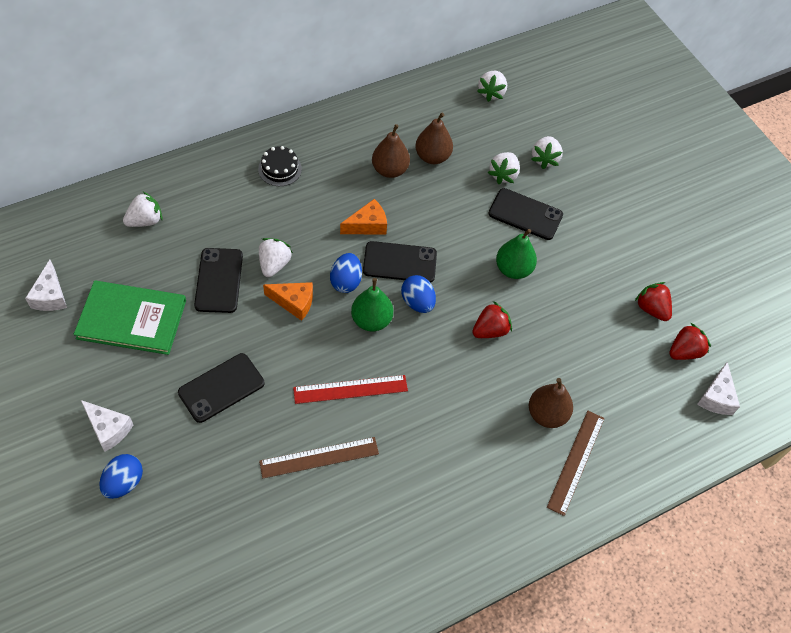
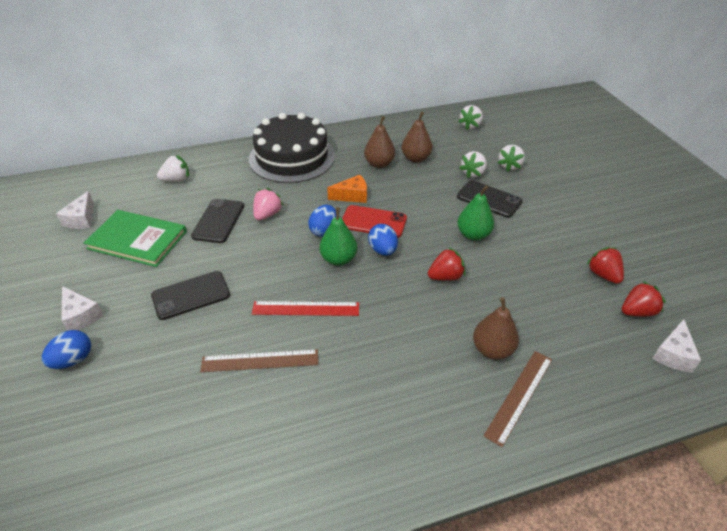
camera: 15 degrees right, 15 degrees down
black cake [258,146,302,186] -> black cake [249,113,335,183], size x2.49
white strawberry [259,238,293,277] -> pink strawberry [253,188,284,220]
orange cheese [263,282,313,321] -> none
black phone [363,241,437,283] -> red phone [342,205,407,238]

